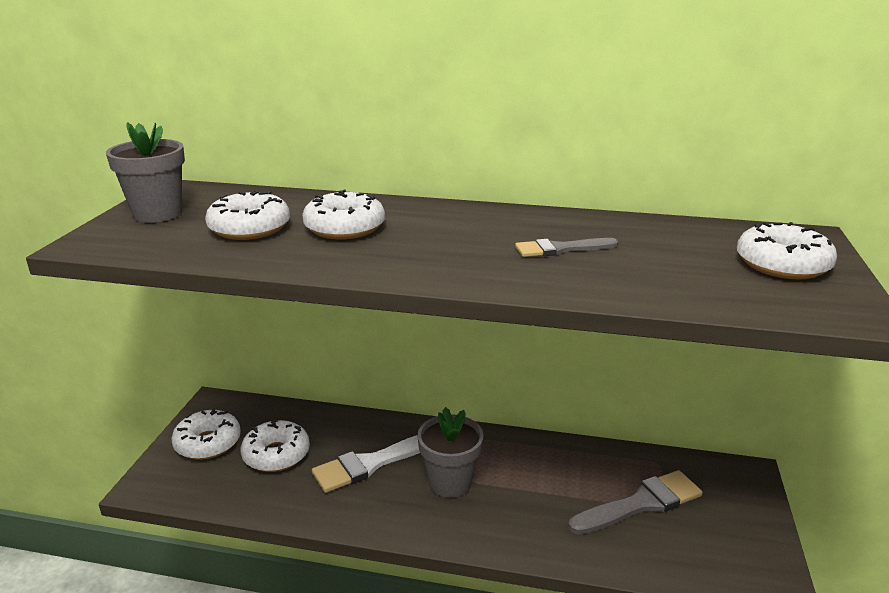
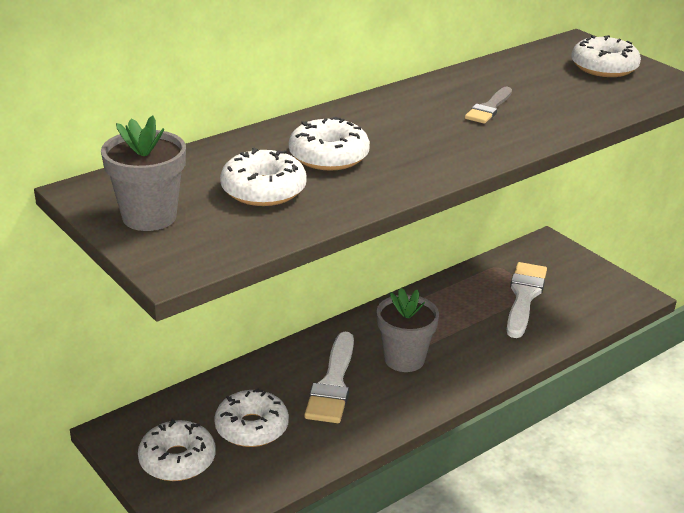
camera: 50 degrees left, 5 degrees up
grey brush [568,470,703,535] -> white brush [507,262,547,338]

